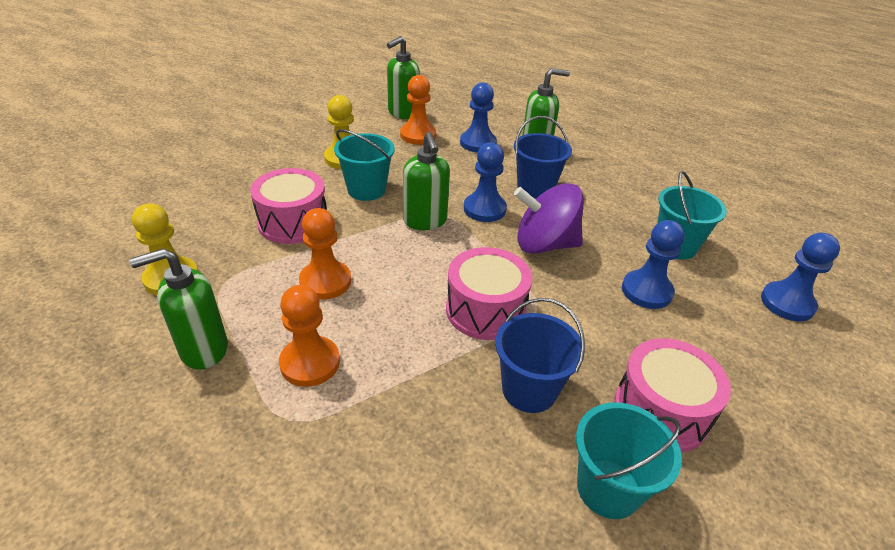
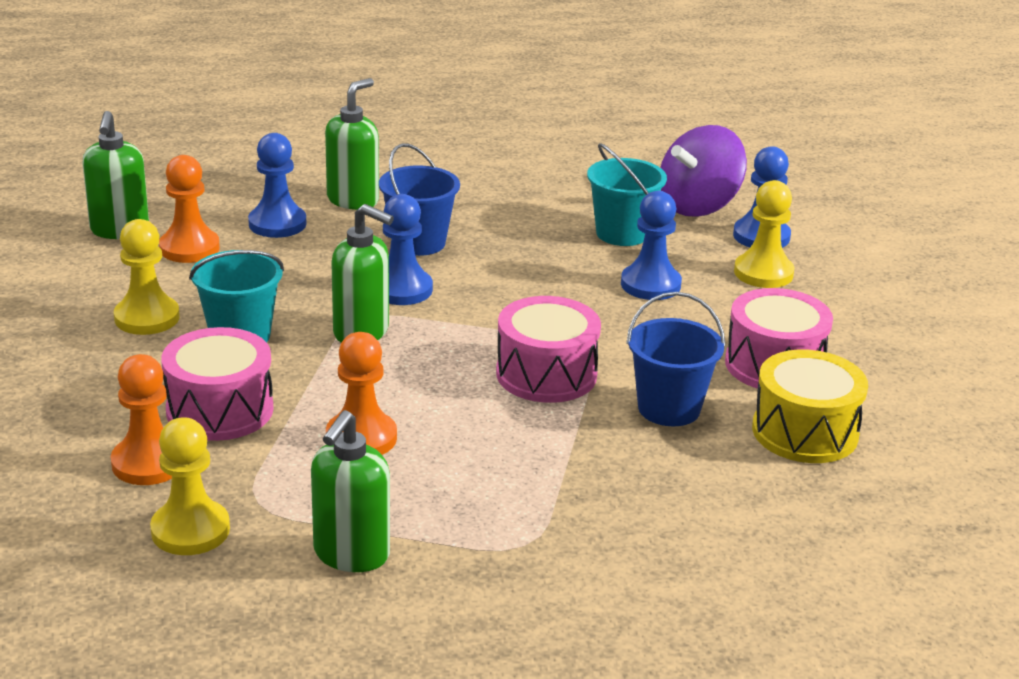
camera: 45 degrees left, 10 degrees down
orange pawn [279,285,340,387] -> orange pawn moved to [111,354,172,485]
purple spinning top [514,183,584,254] -> purple spinning top moved to [660,125,747,217]
turquoise bucket [576,402,682,519] -> yellow drum [752,350,868,463]
none -> yellow pawn [734,180,795,288]

